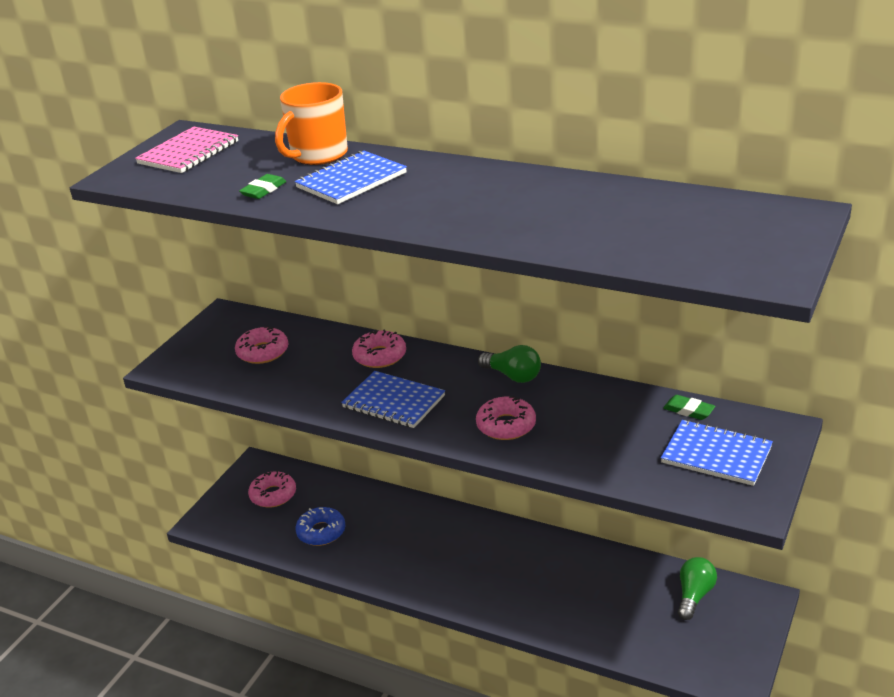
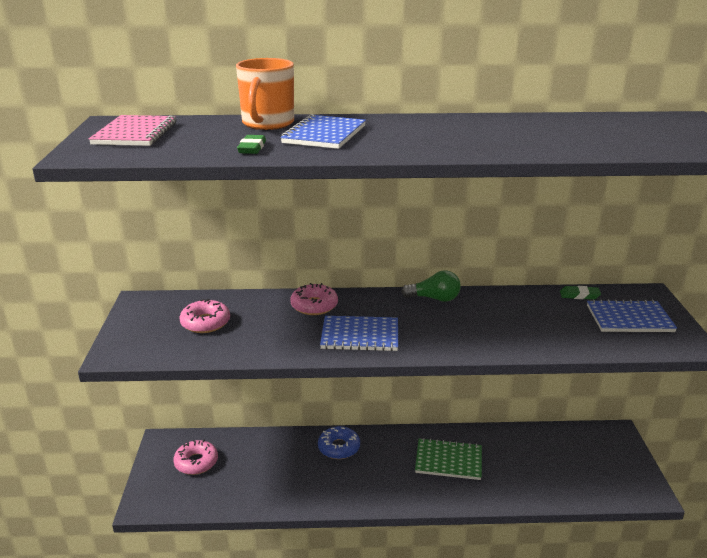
camera: 30 degrees left, 5 degrees down
blue donut [295,507,345,546] -> blue donut moved to [318,426,360,459]
pink donut [476,396,536,440] -> none
green light bulb [678,557,717,620] -> none
none -> green notebook [415,438,482,480]

